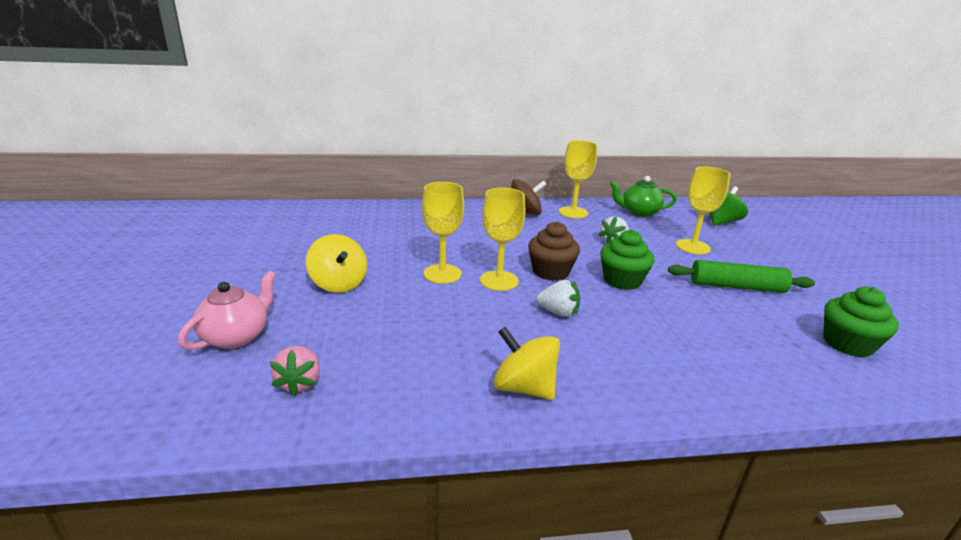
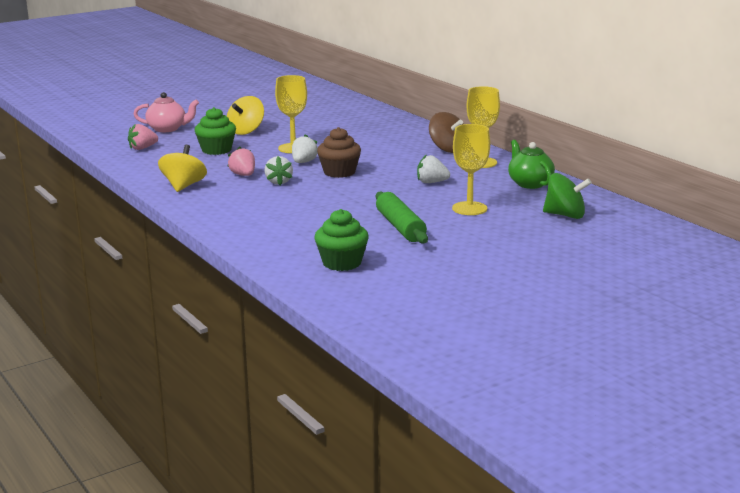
camera: 65 degrees right, 5 degrees down
yellow goblet [480,187,525,291] -> white strawberry [292,134,318,163]
green cupcake [600,230,654,290] -> green cupcake moved to [195,107,236,155]
none -> pink strawberry [227,147,255,176]

